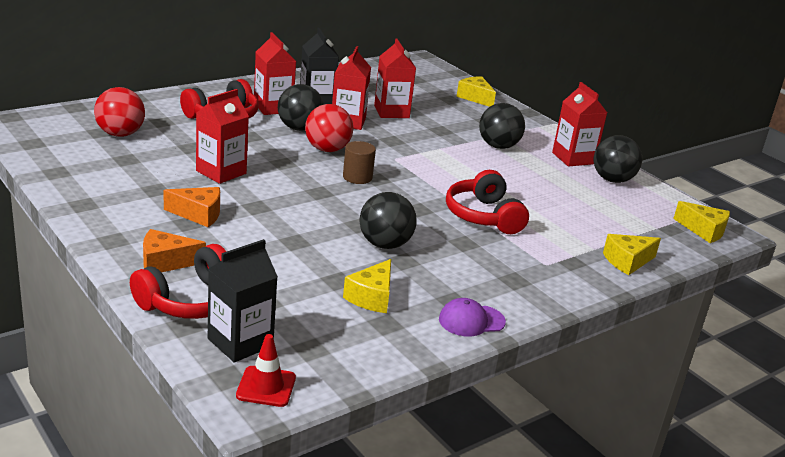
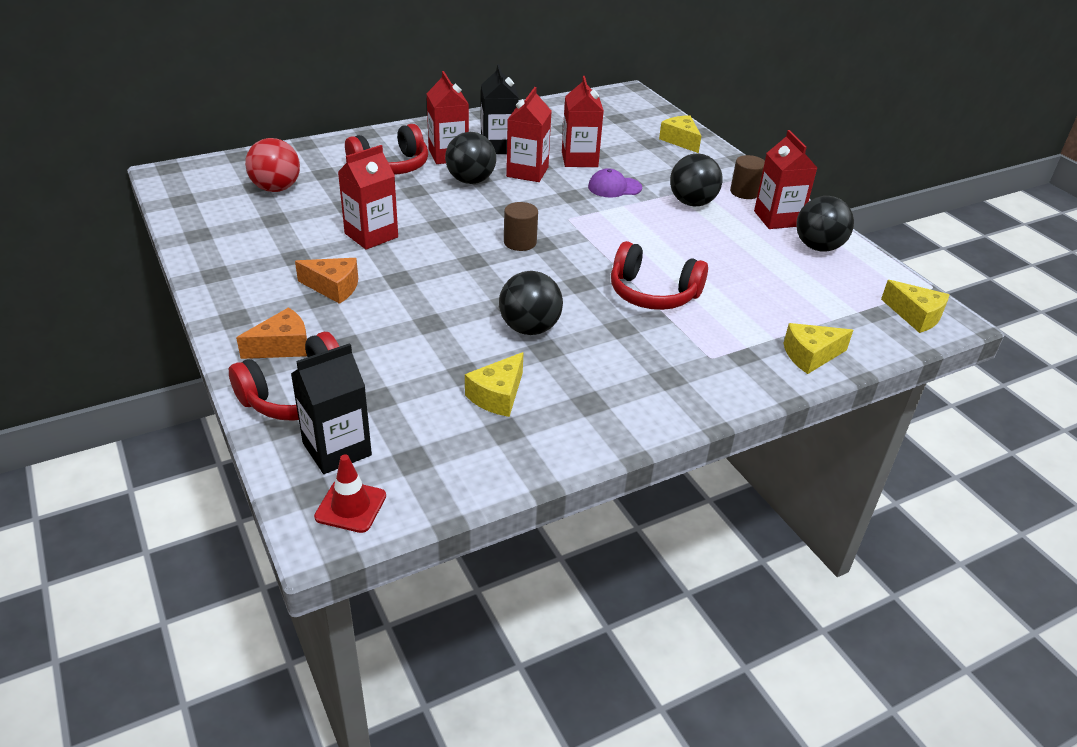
camera: 10 degrees right, 10 degrees up
orange cheese [143,229,206,272] -> orange cheese turned 150 degrees clockwise [236,307,307,359]
red ball [305,104,353,152] -> none
purple cap [439,298,506,336] -> purple cap moved to [588,168,642,197]
red headphones [446,170,529,234] -> red headphones turned 60 degrees counterclockwise [611,241,708,310]
none -> brown cylinder [730,155,765,199]

